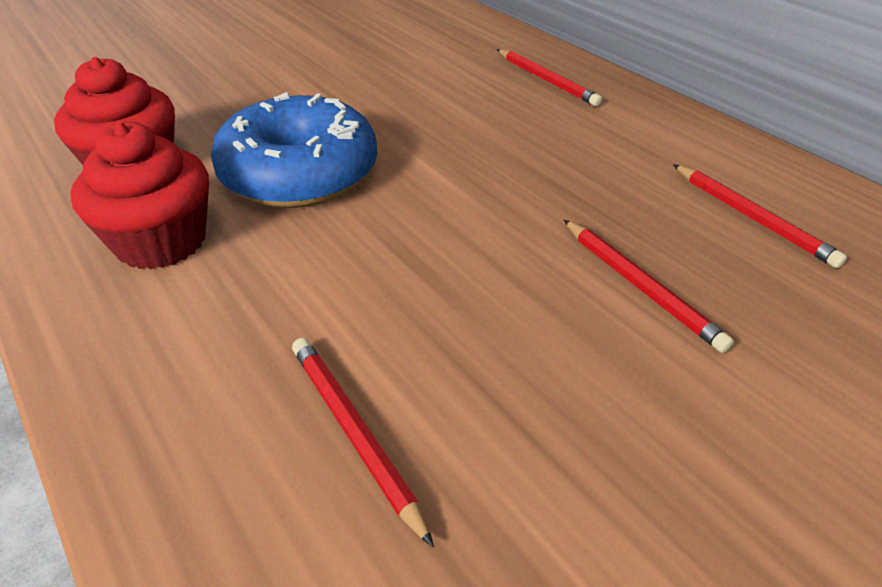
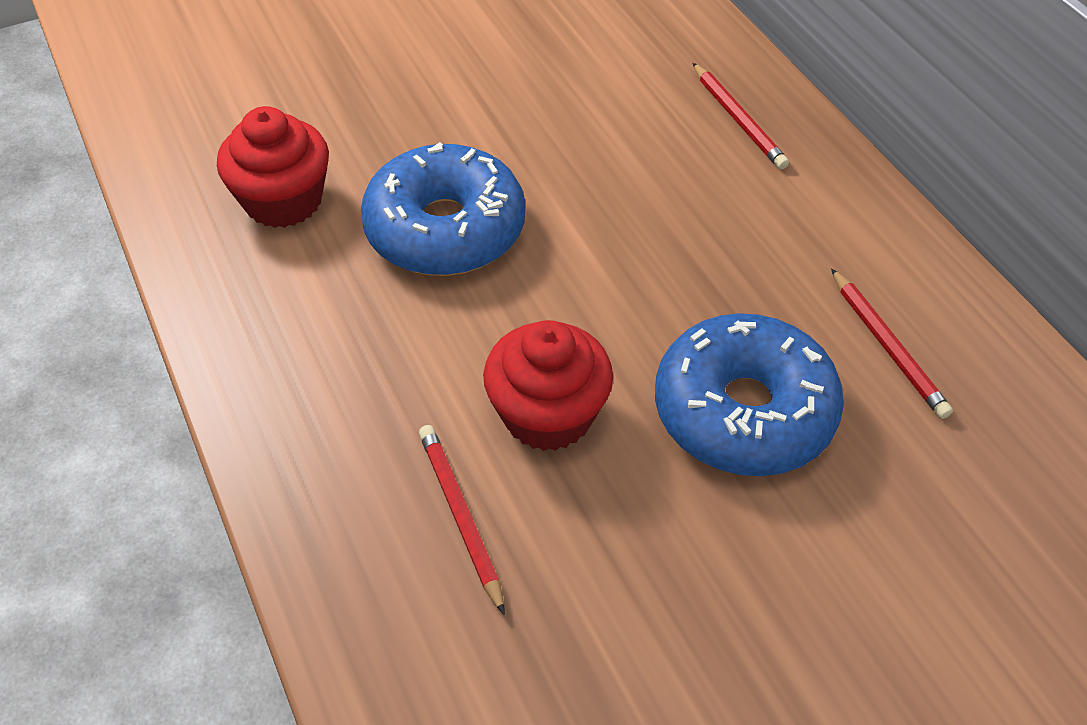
camera: 10 degrees right, 10 degrees up
red cupcake [71,122,209,269] -> red cupcake moved to [483,320,613,451]
red pencil [564,220,734,353] -> blue donut [655,313,844,476]

